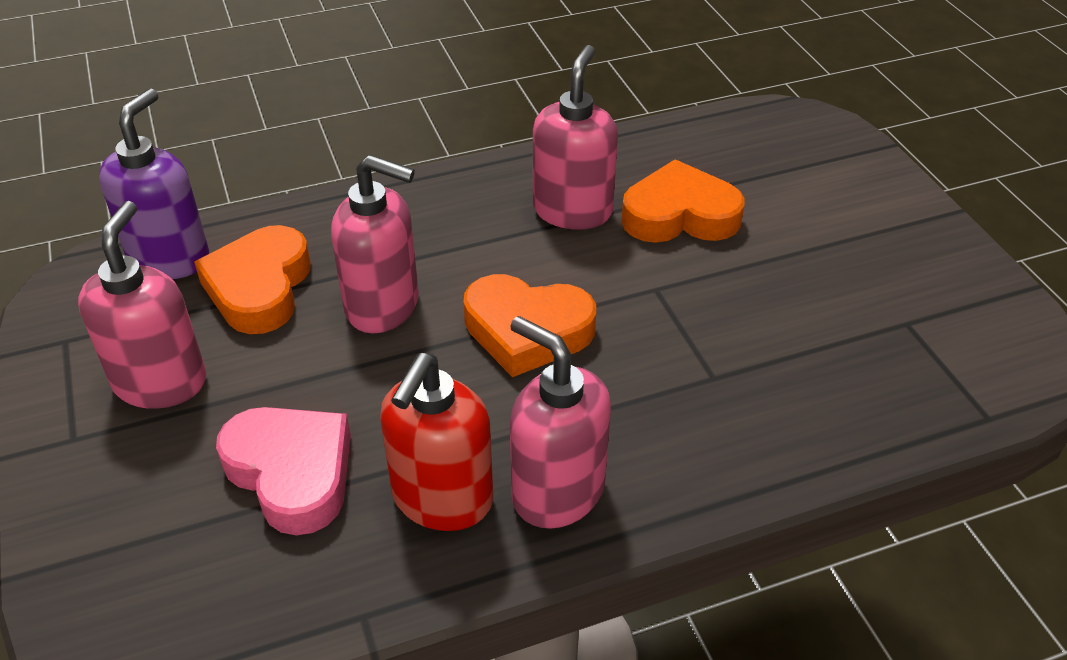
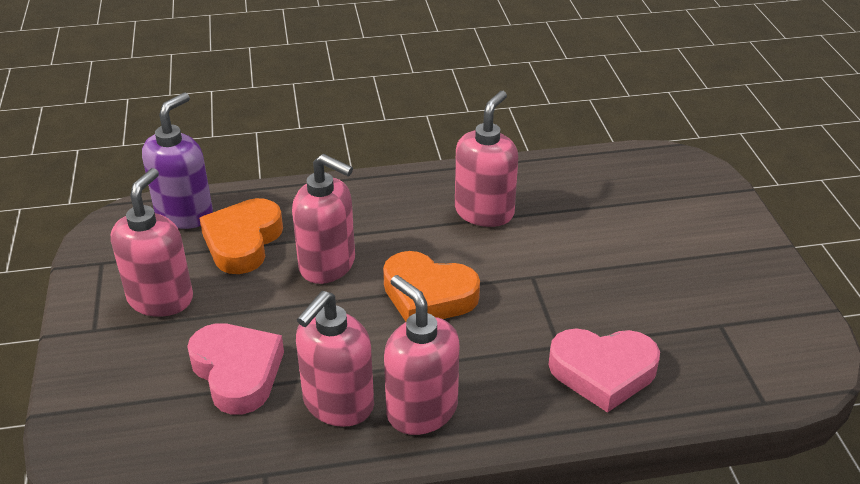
camera: 10 degrees right, 5 degrees down
red soap dispenser [380,353,493,531] -> pink soap dispenser [296,291,374,427]
orange heart [621,159,744,243] -> none
none -> pink heart [548,328,660,413]

